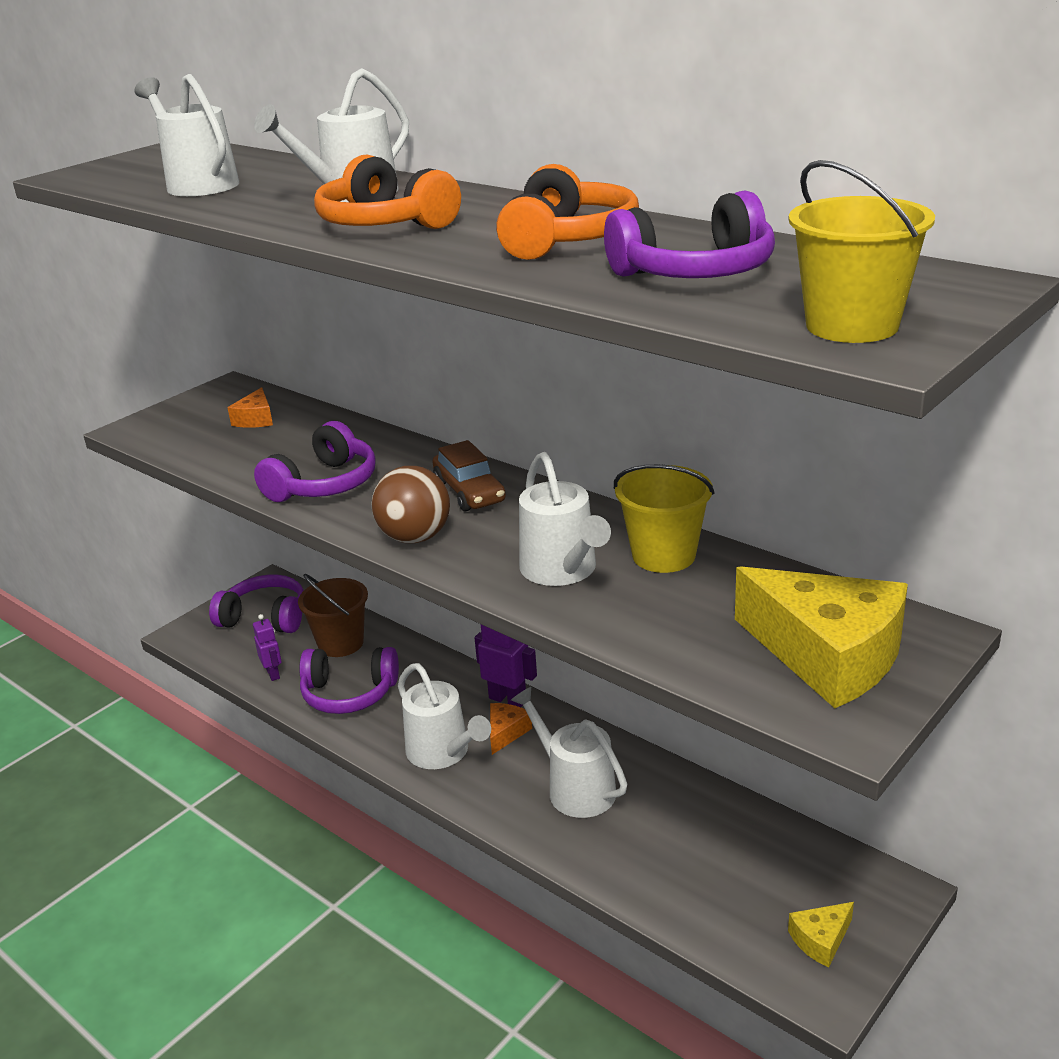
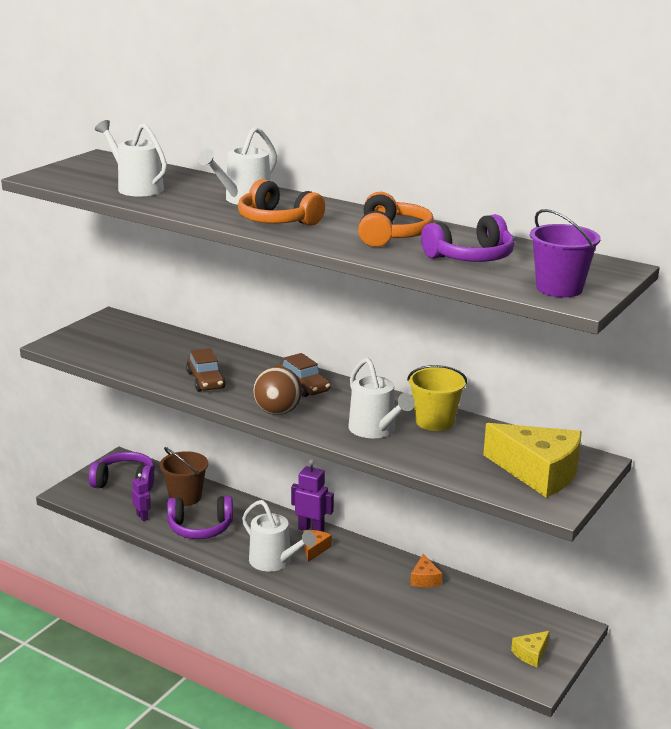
camera: 10 degrees left, 5 degrees down
orange cheese [227,387,273,428] -> orange cheese moved to [410,554,442,587]
purple headphones [254,421,376,502] -> brown car [186,348,226,392]
white watering can [511,687,627,818] -> none
yellow bucket [788,160,935,343] -> purple bucket [530,209,601,298]

